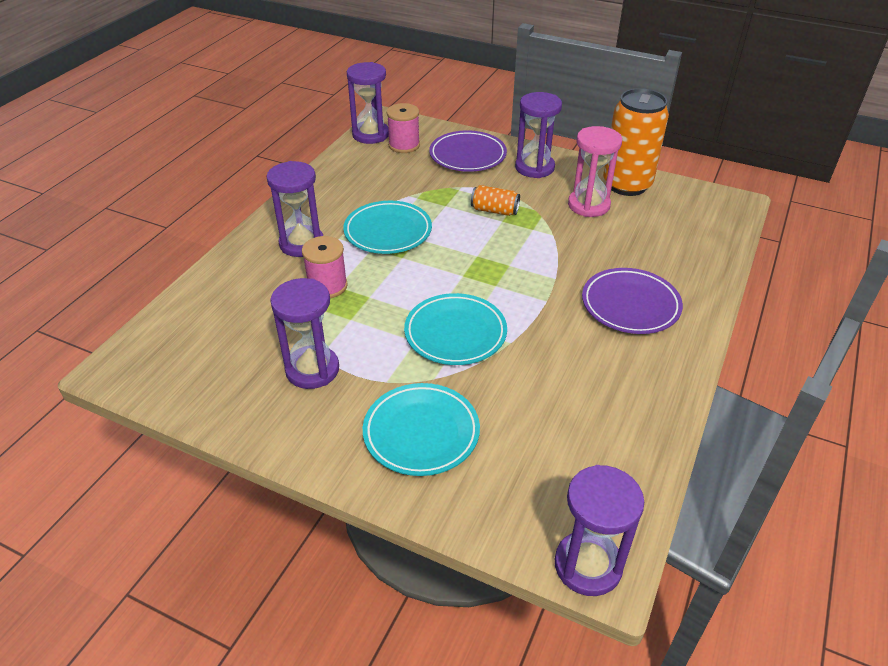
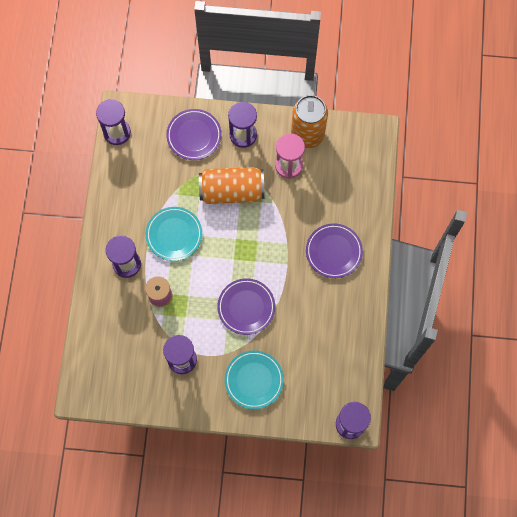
camera: 20 degrees left, 30 degrees up
pink spool [387,103,420,153] -> none
turquoise plate [404,293,507,365] -> purple plate [217,278,275,335]
orange can [471,185,520,216] -> orange can [199,167,265,204], size x2.13

